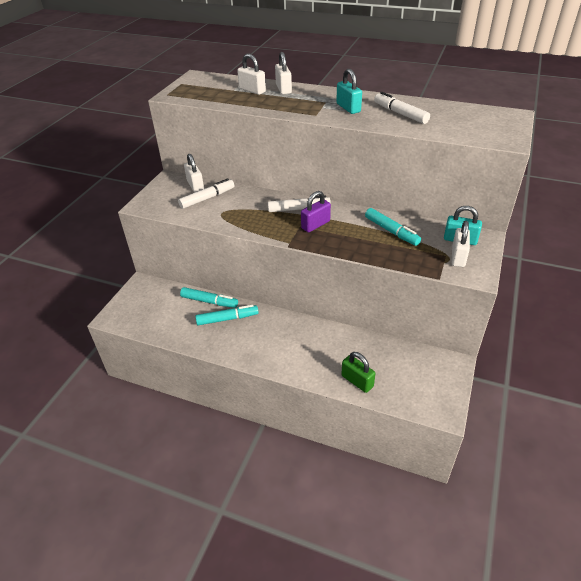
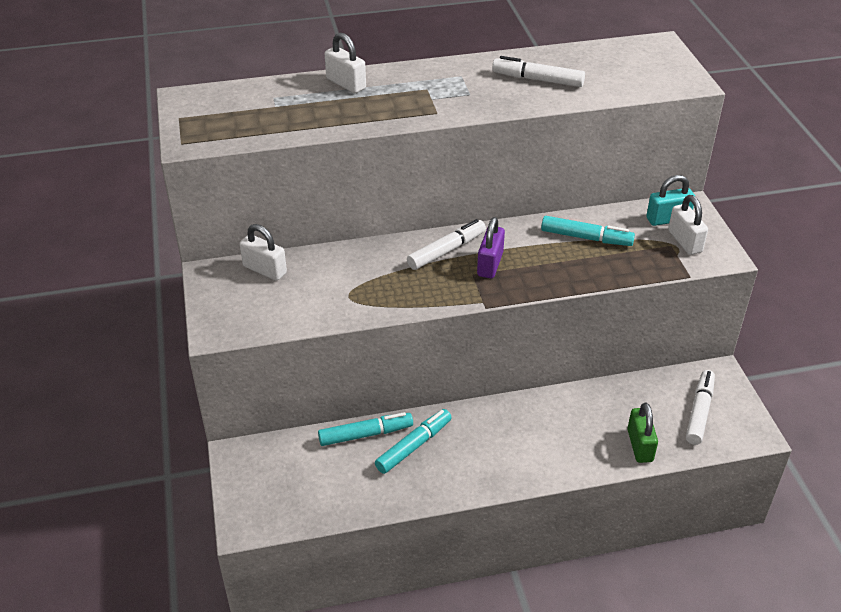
camera: 35 degrees left, 0 degrees up
white marker [178,178,234,209] -> white marker moved to [686,370,715,445]
white padlock [237,54,266,95] -> none
turquoise padlock [336,69,362,114] -> none
green padlock [342,352,375,393] -> green padlock turned 75 degrees clockwise [627,403,658,463]

